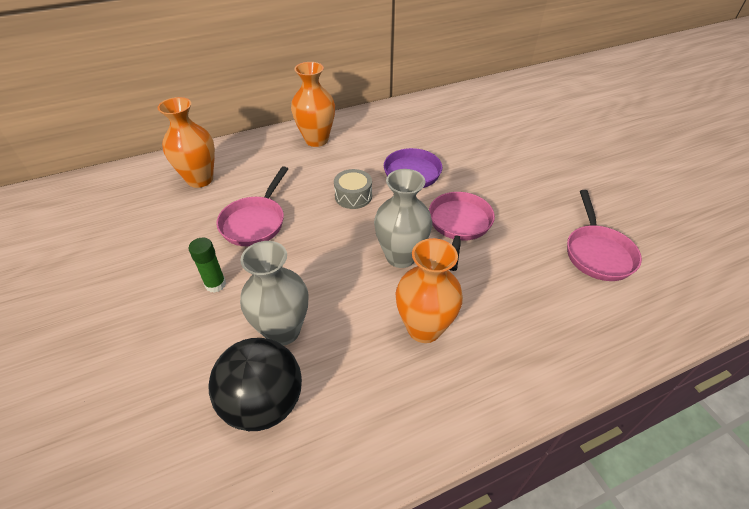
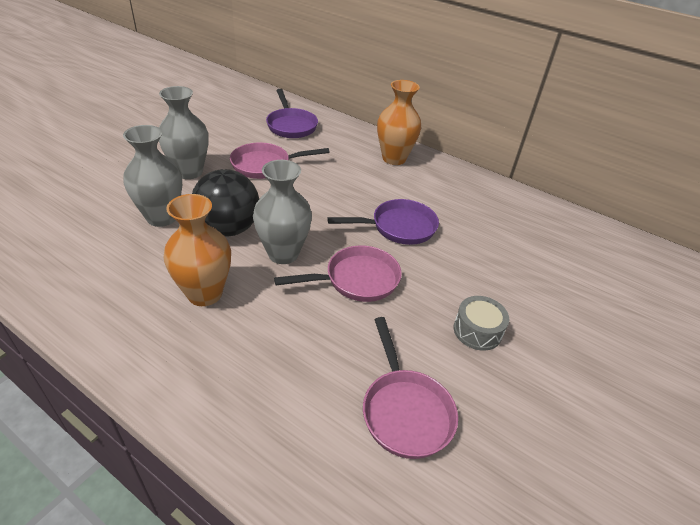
camera: 55 degrees right, 5 degrees down
orange vase [158,97,215,188] -> purple pan [266,89,318,138]
green glue stick [189,238,226,293] -> grey vase [159,86,208,179]
black ball [209,338,302,431] -> black ball moved to [192,169,259,237]
grey drum [334,169,372,209] -> grey drum moved to [454,296,509,351]
pink pan [567,190,642,281] -> pink pan turned 75 degrees counterclockwise [363,317,458,459]

